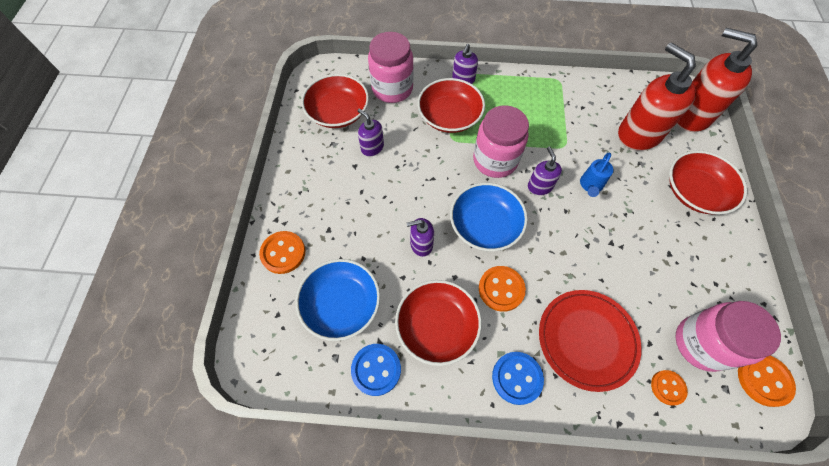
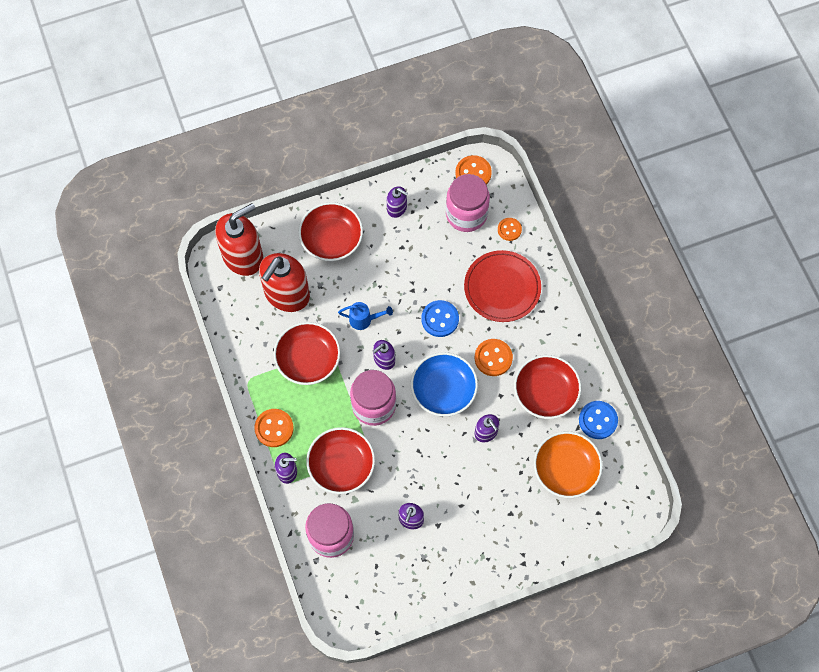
camera: 115 degrees left, 5 degrees up
orange button [259,231,305,274] -> orange button moved to [254,409,294,447]
blue bowl [296,259,380,341] -> orange bowl [534,431,603,498]
red bowl [301,74,369,128] -> red bowl moved to [274,322,341,385]
blue button [492,352,544,405] -> blue button moved to [421,300,459,337]
red soap dispenser [677,28,758,132] -> red soap dispenser turned 135 degrees counterclockwise [215,203,263,276]
none -> purple soap dispenser [387,186,408,218]

